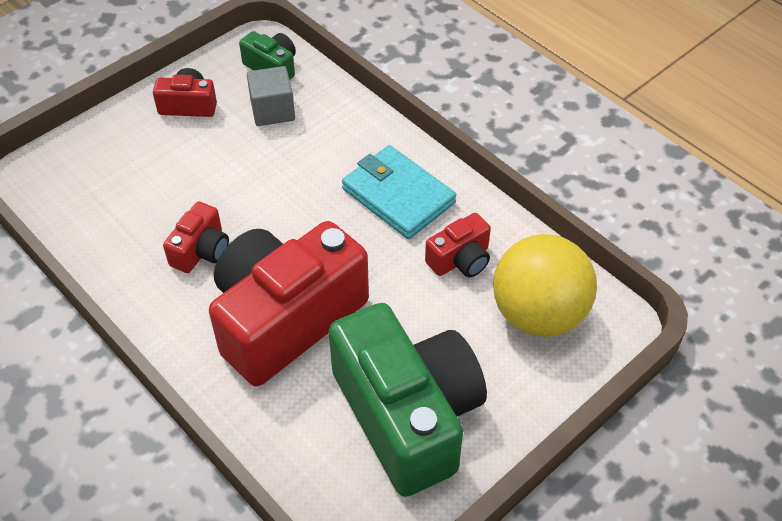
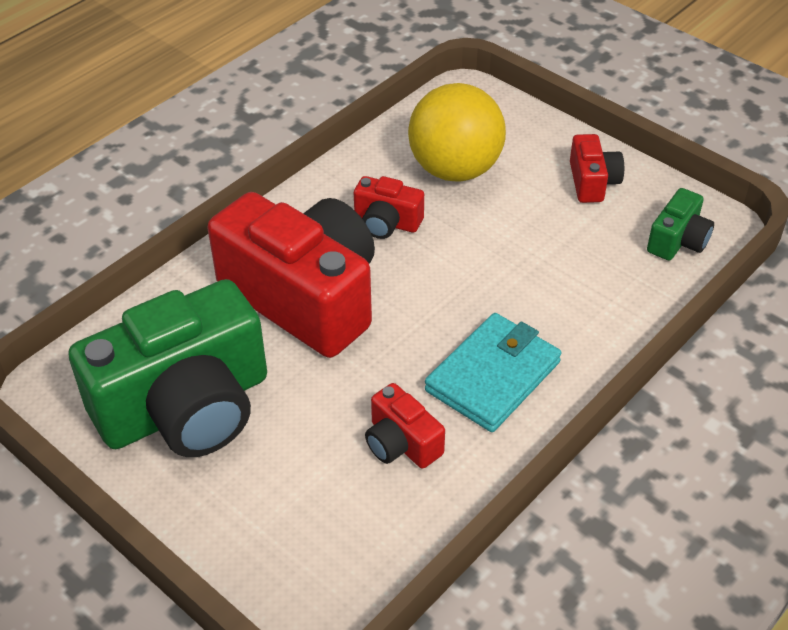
camera: 85 degrees right, 5 degrees down
grey cube [247,66,295,126] -> none
yellow ball [493,234,597,337] -> yellow ball moved to [408,83,506,181]

